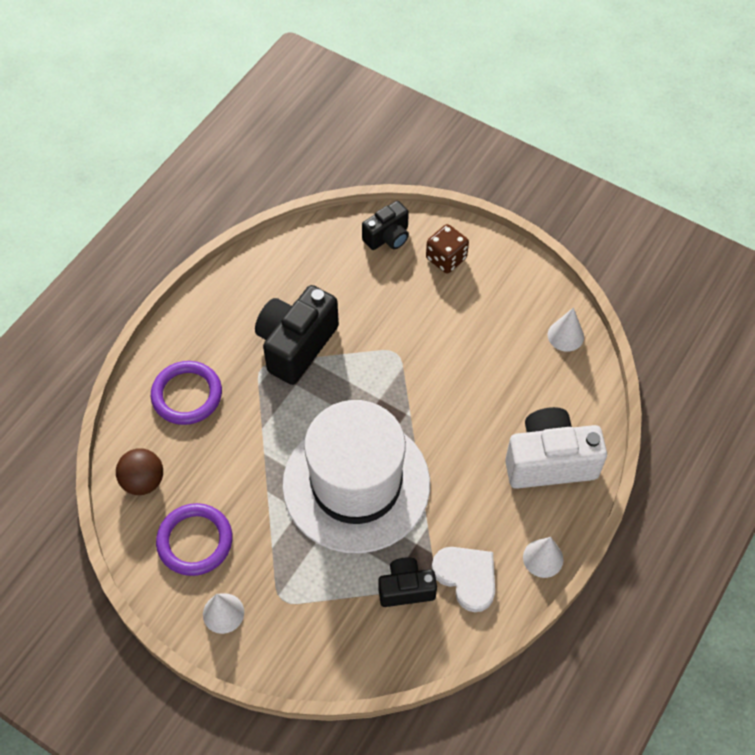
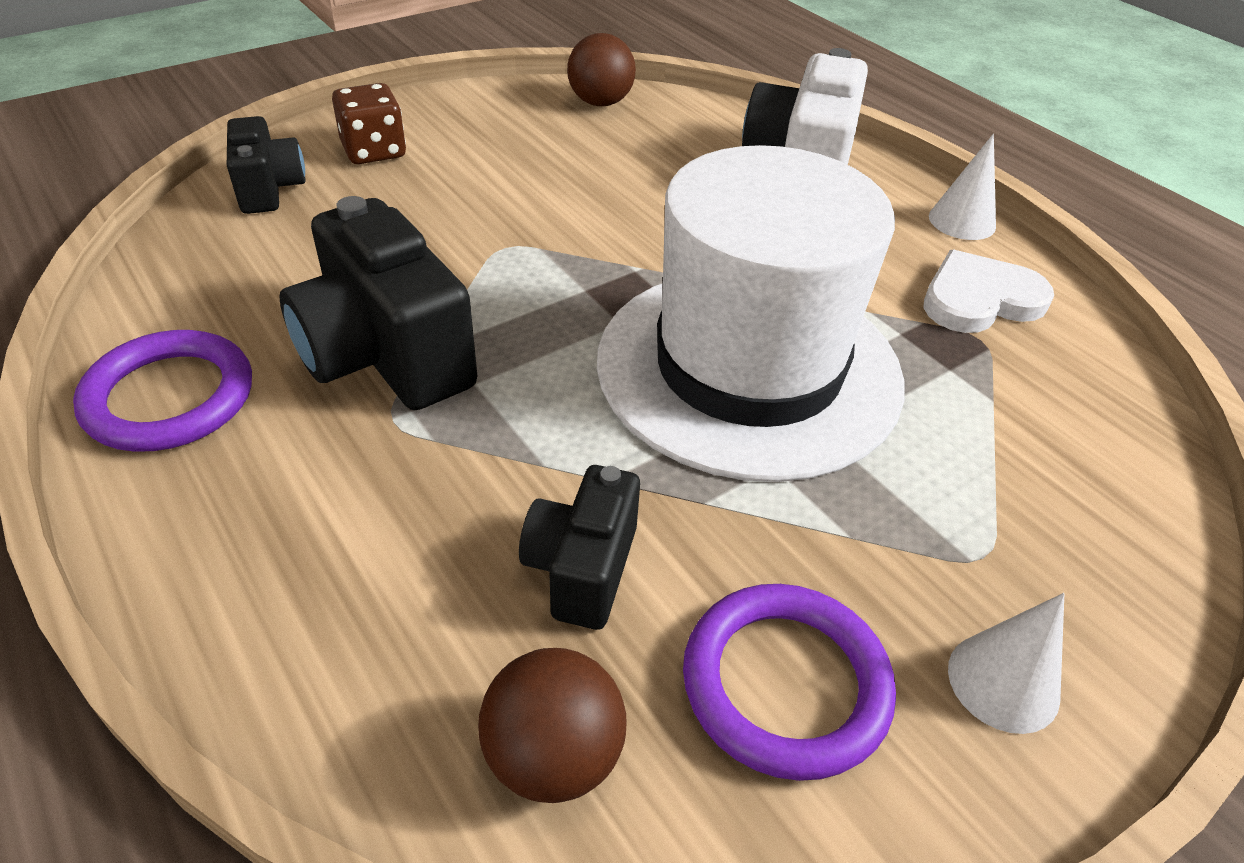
camera: 70 degrees left, 15 degrees down
purple ring [151,361,222,425] -> purple ring moved to [73,330,252,452]
black camera [378,557,437,607] -> black camera moved to [519,465,640,630]
white cone [548,307,584,352] -> brown ball [567,33,636,106]

